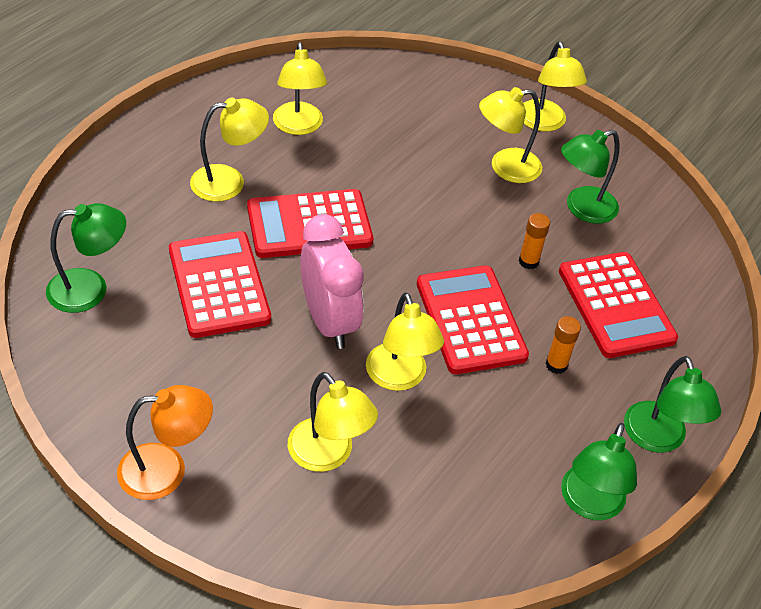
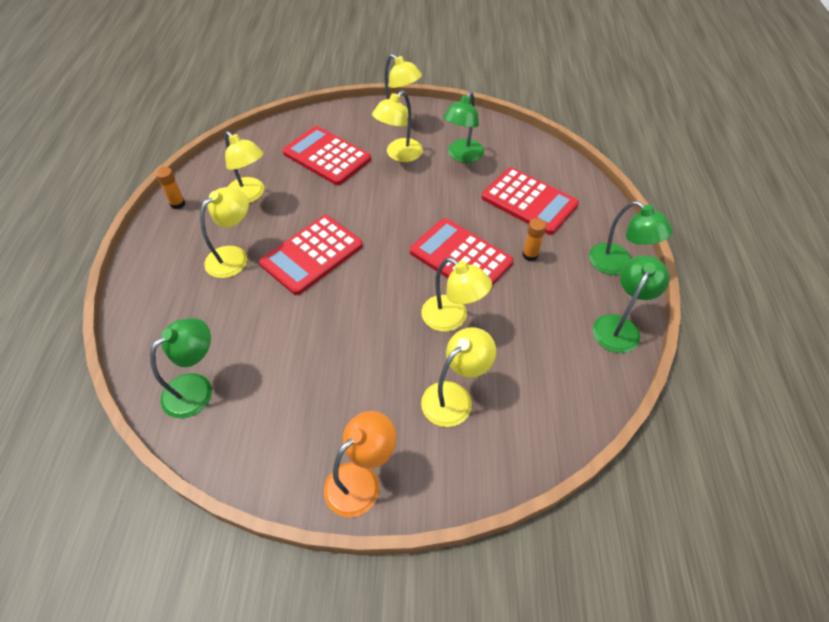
camera: 30 degrees left, 5 degrees up
red calculator [169,231,271,338] -> red calculator moved to [283,126,371,185]
yellow lamp [288,372,378,472] -> yellow lamp turned 60 degrees counterclockwise [421,327,496,427]
pink clock [301,214,364,349] -> none
orange glue stick [519,213,550,269] -> orange glue stick moved to [156,167,186,209]
green lamp [561,423,637,520] -> green lamp turned 135 degrees counterclockwise [593,255,670,353]

